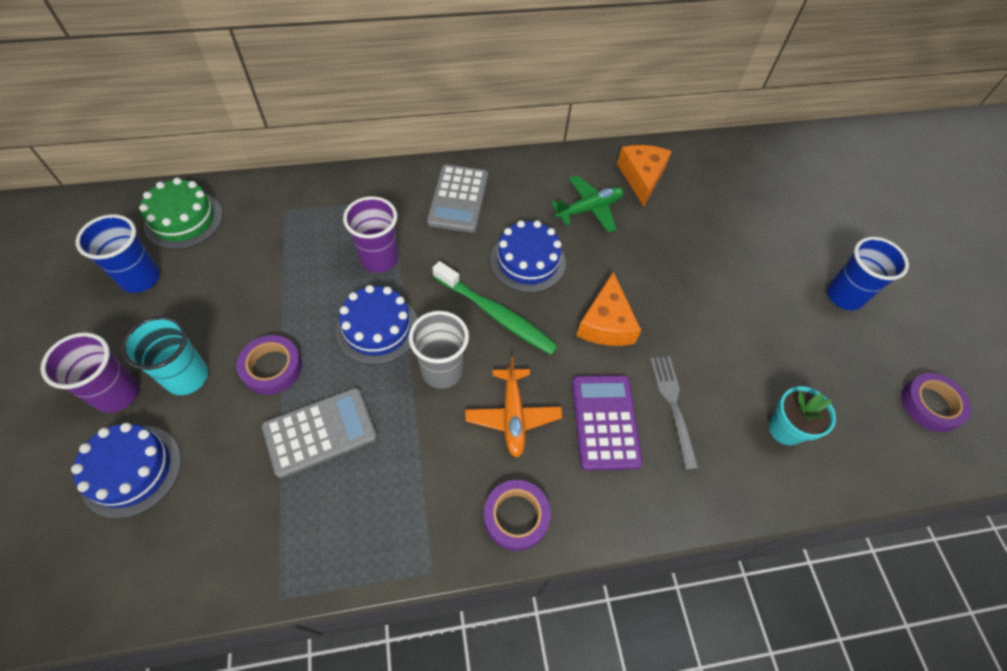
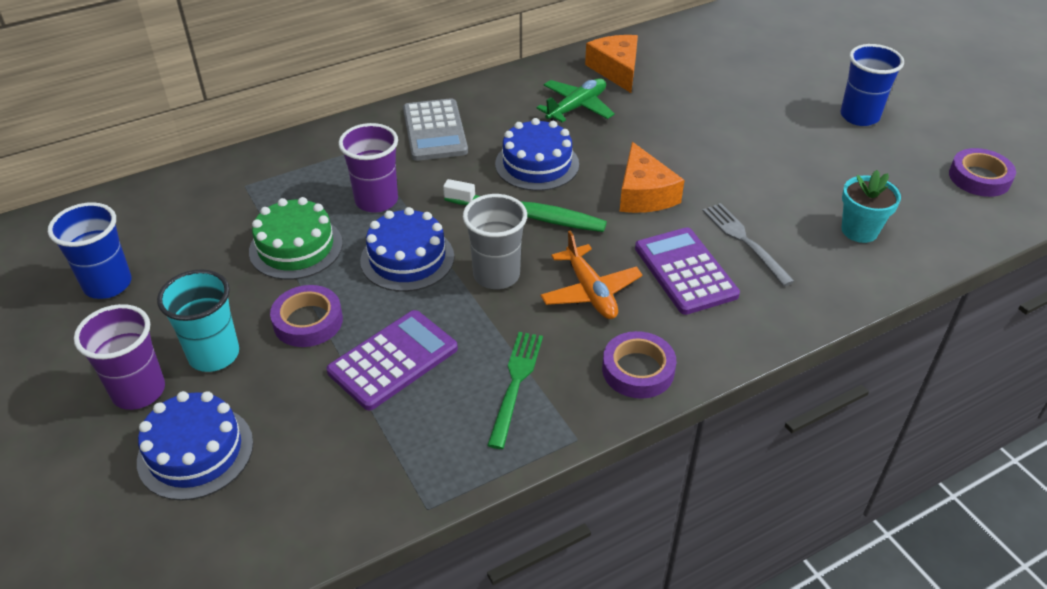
camera: 15 degrees left, 15 degrees down
green cake [139,178,223,249] -> green cake moved to [249,197,343,280]
grey calculator [262,388,377,478] -> purple calculator [326,310,458,410]
none -> green fork [487,332,543,449]

